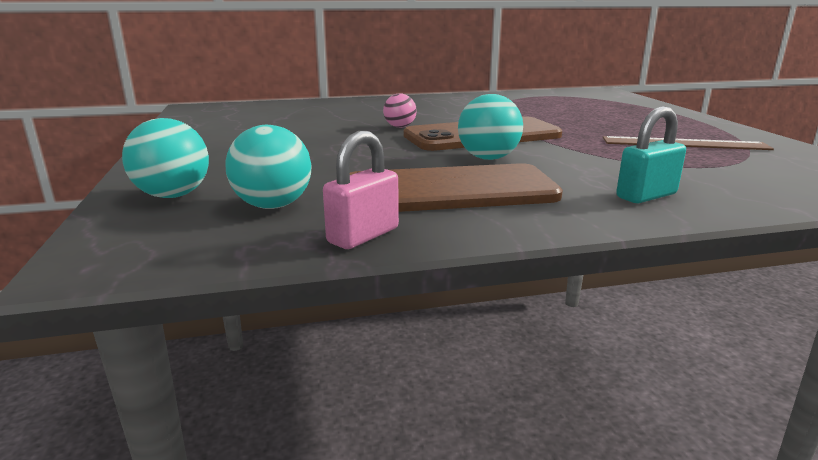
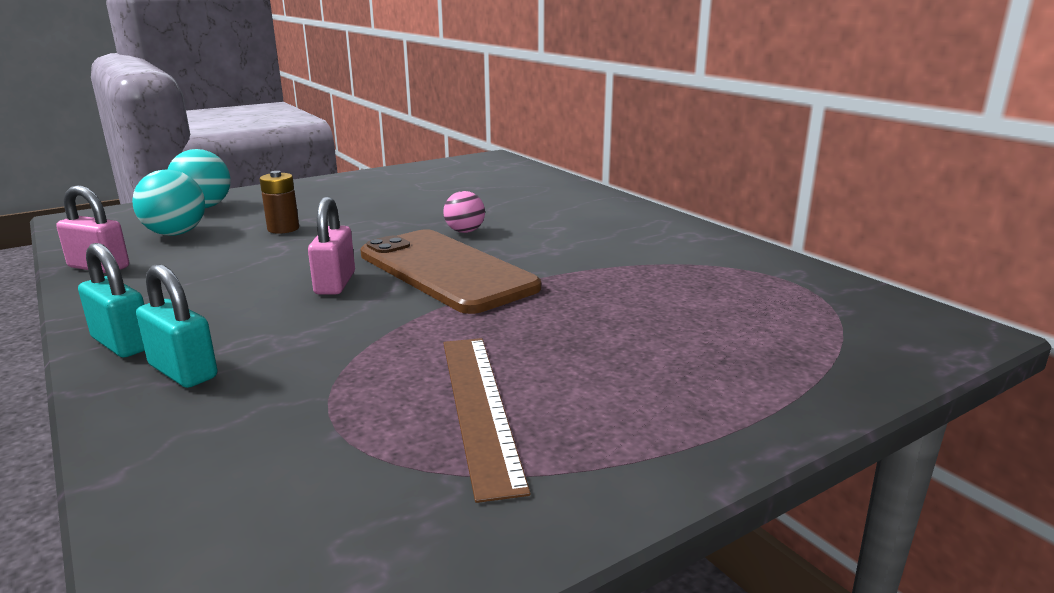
camera: 70 degrees right, 0 degrees up
brown phone [350,163,563,212] -> none
turquoise ball [458,94,523,160] -> pink padlock [308,197,355,295]
none -> turquoise padlock [78,243,145,357]
none -> brown battery [260,171,299,234]

